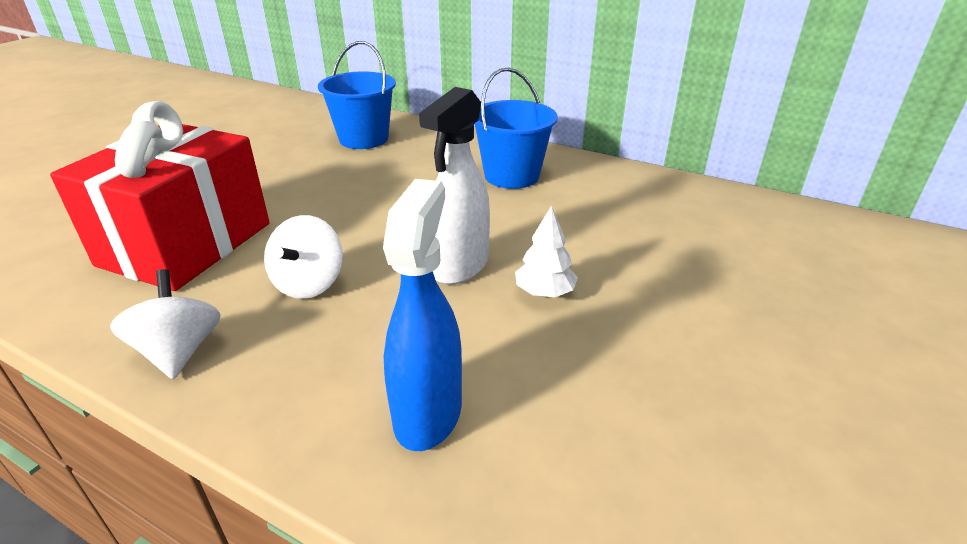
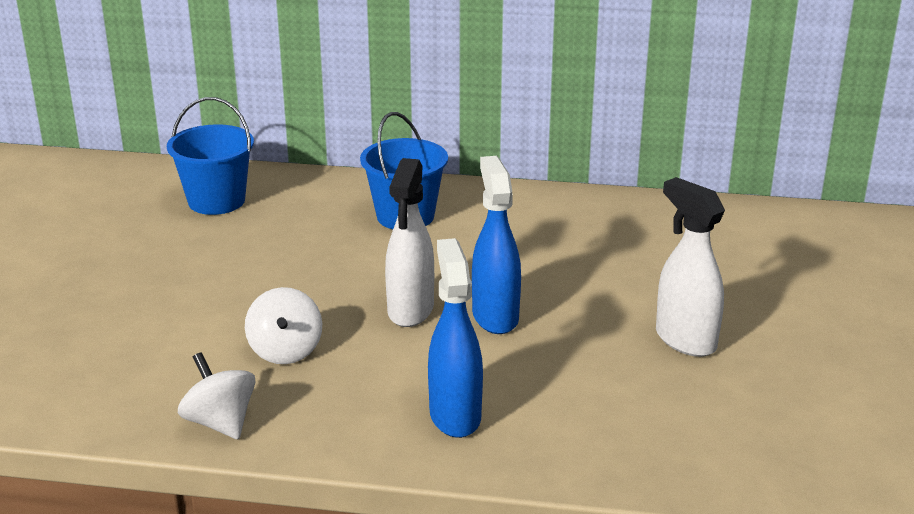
camera: 20 degrees left, 5 degrees down
red gift [50,101,270,291] -> none
white tree [515,205,578,297] -> blue spray bottle [472,156,521,334]
none -> white spray bottle [656,177,725,357]

